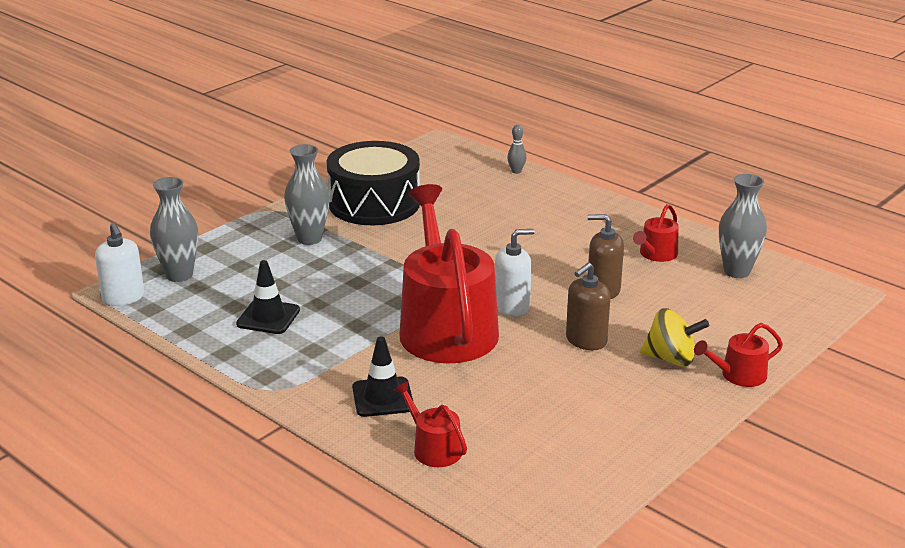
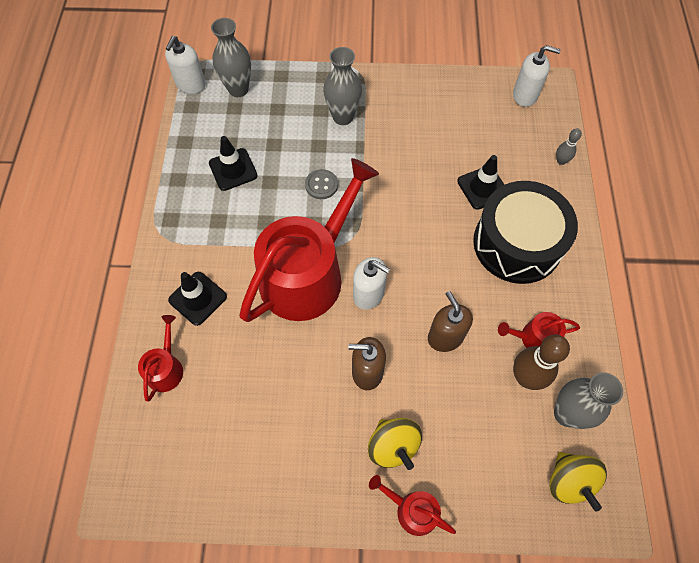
camera: 50 degrees right, 35 degrees up
black drum [327,141,420,225] -> black drum moved to [473,181,578,284]
none -> grey button [305,169,338,199]
none -> black traffic cone [457,155,504,210]
none -> white soap dispenser [513,45,561,107]
none -> brown bowling pin [513,335,570,390]
none -> yellow spinning top [549,452,607,512]

